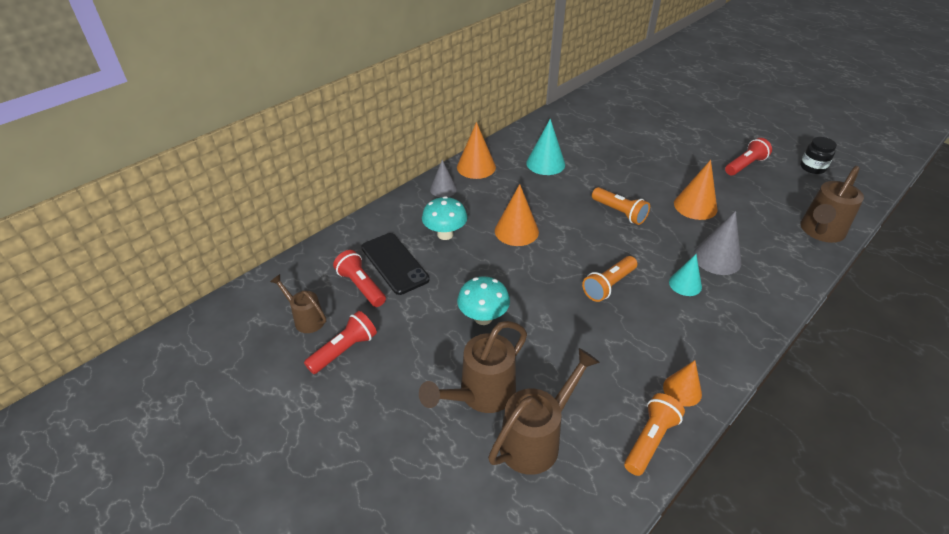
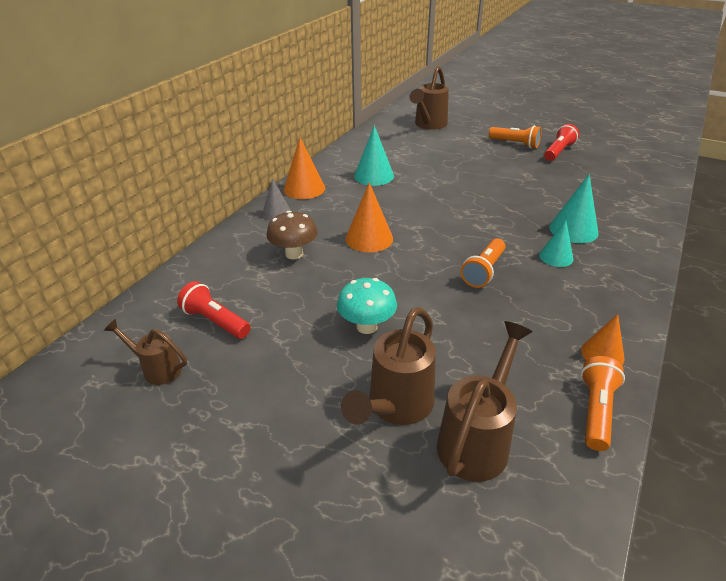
camera: 15 degrees left, 5 degrees down
red flashlight [304,311,377,374] -> none
black phone [361,233,430,295] -> none
turquoise mushroom [422,196,467,240] -> brown mushroom [267,211,318,259]
orange flashlight [592,187,650,225] -> orange flashlight moved to [489,125,541,148]
orange cone [674,160,718,220] -> none
grey cone [693,211,742,275] -> turquoise cone [549,174,598,243]
black jar [800,137,837,174] -> none
brown watering can [800,166,864,243] -> brown watering can moved to [410,66,449,130]

